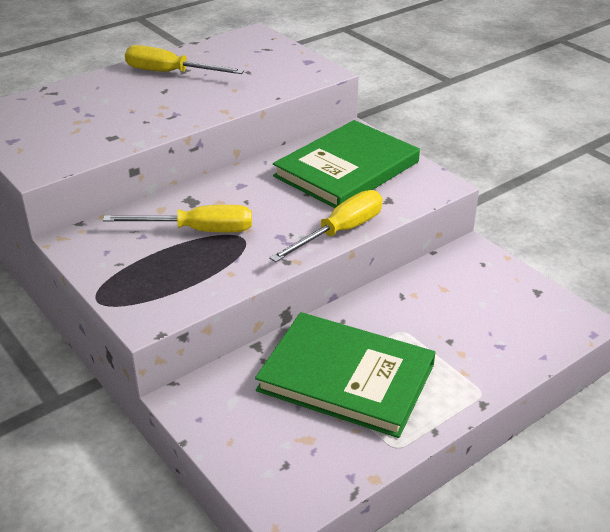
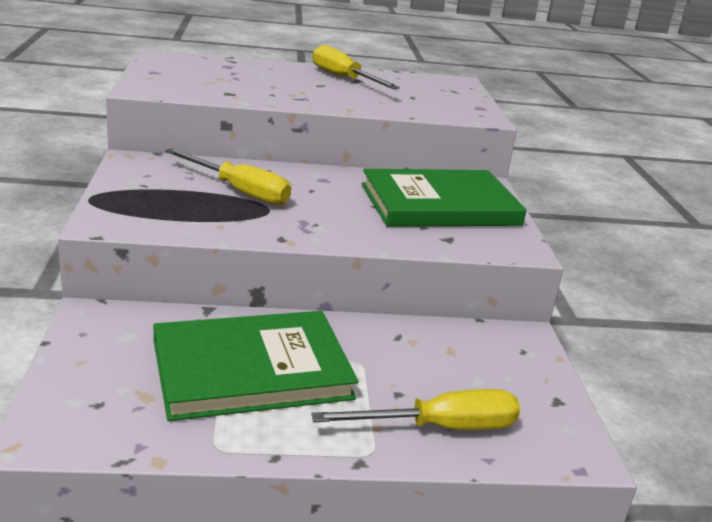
camera: 30 degrees right, 10 degrees down
green book [255,312,435,438] -> green book turned 75 degrees counterclockwise [153,311,358,421]
yellow screwdriver [269,190,383,262] -> yellow screwdriver moved to [311,389,520,430]

